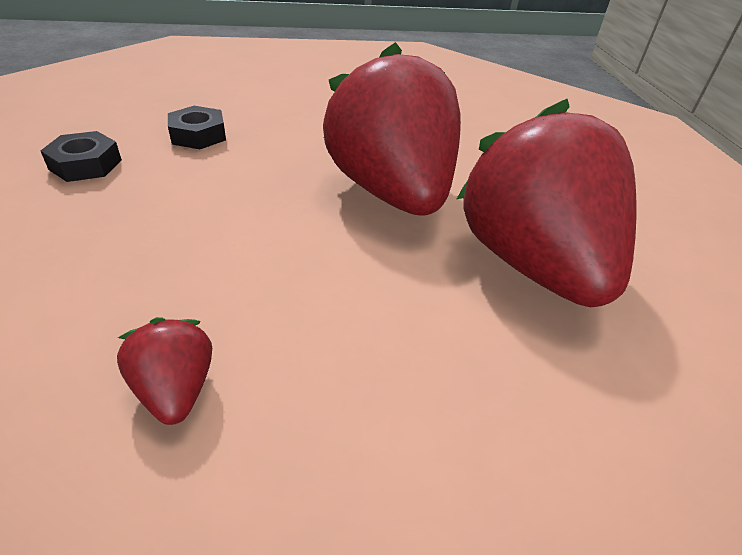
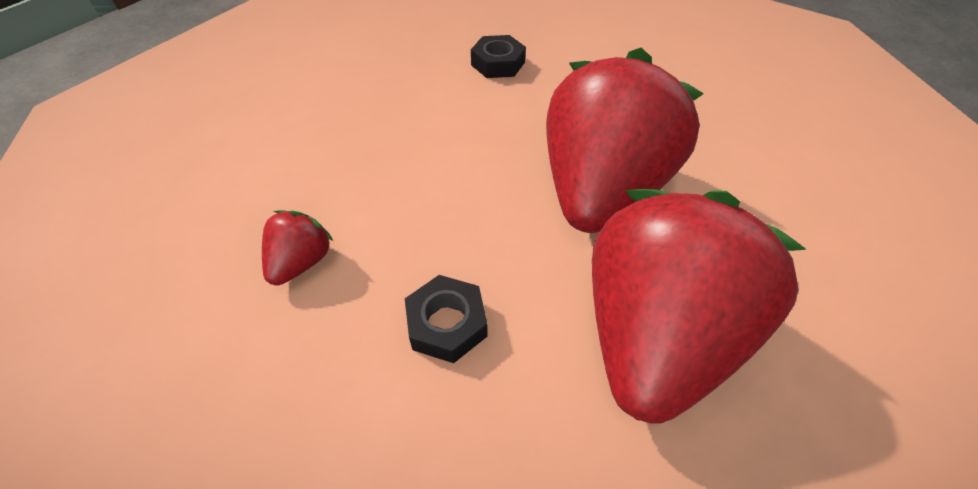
camera: 45 degrees right, 10 degrees up
black nut [41,131,122,182] -> black nut moved to [405,275,487,363]

